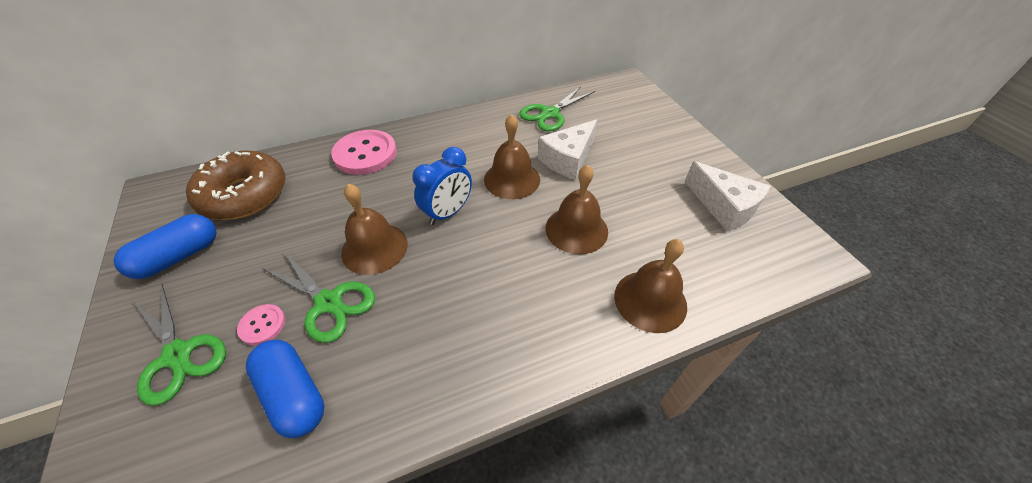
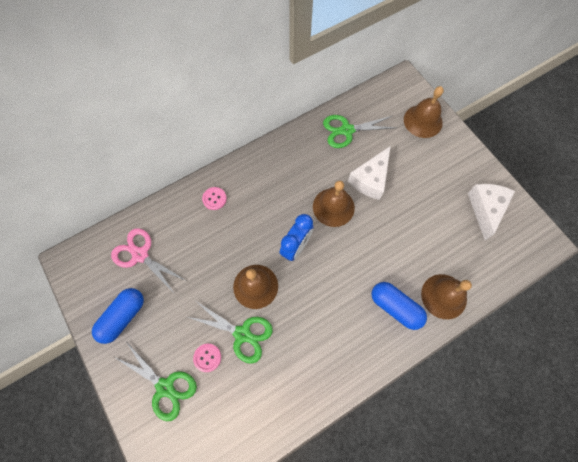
camera: 10 degrees left, 20 degrees up
brown donut [186,150,285,220] -> pink scissors [111,228,185,294]
blue capsule [246,340,324,438] -> blue capsule moved to [371,282,427,330]
pink button [331,130,397,175] -> pink button [202,187,227,210], size x0.50
green scissors [519,86,595,131] -> green scissors turned 45 degrees clockwise [323,115,396,148]
brown bell [545,165,608,255] -> brown bell moved to [404,86,444,138]
white cheese [685,161,770,232] -> white cheese turned 120 degrees counterclockwise [468,184,515,240]

